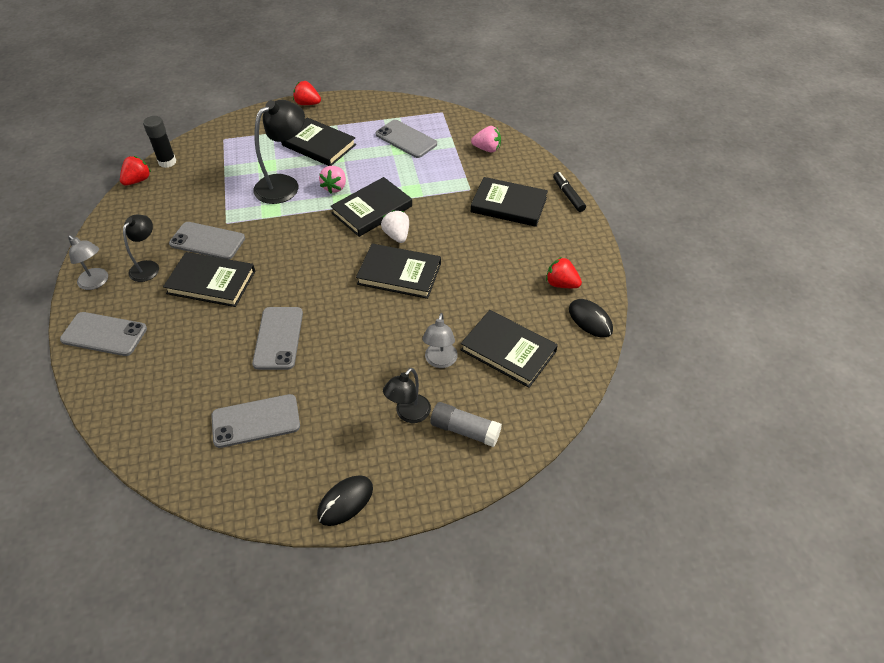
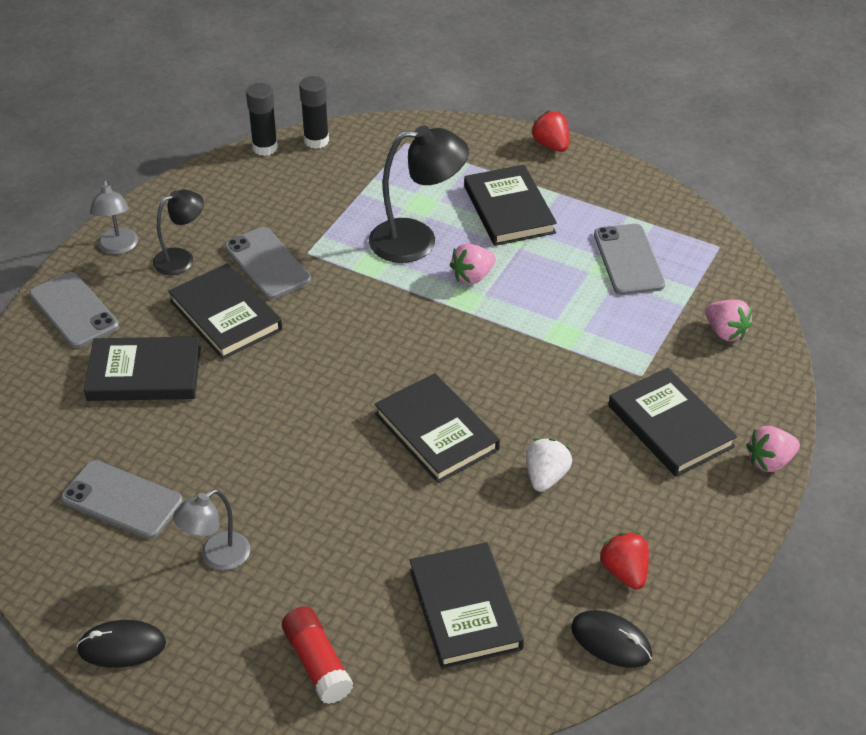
camera: 40 degrees right, 5 degrees down
red strawberry [120,156,151,185] -> black glue stick [246,83,278,156]
grey phone [252,307,303,370] -> none
black book [330,177,412,237] -> black book moved to [84,337,201,401]
white strawberry [381,210,409,243] -> white strawberry moved to [526,438,572,492]
black lamp [383,368,431,423] -> none
grey lamp [422,313,458,368] -> grey lamp moved to [173,489,250,570]
grey glue stick [430,402,502,447] -> red glue stick [282,606,353,704]
black marker [553,172,586,212] -> pink strawberry [746,426,800,472]
black mouse [569,299,613,337] -> black mouse turned 60 degrees counterclockwise [571,610,652,668]

